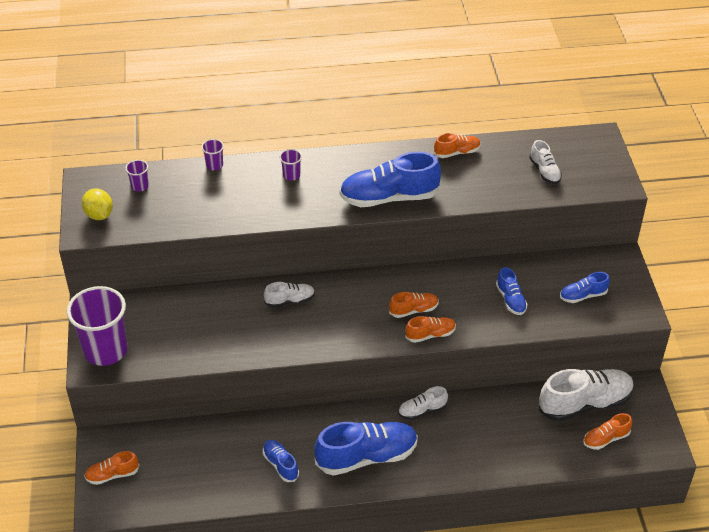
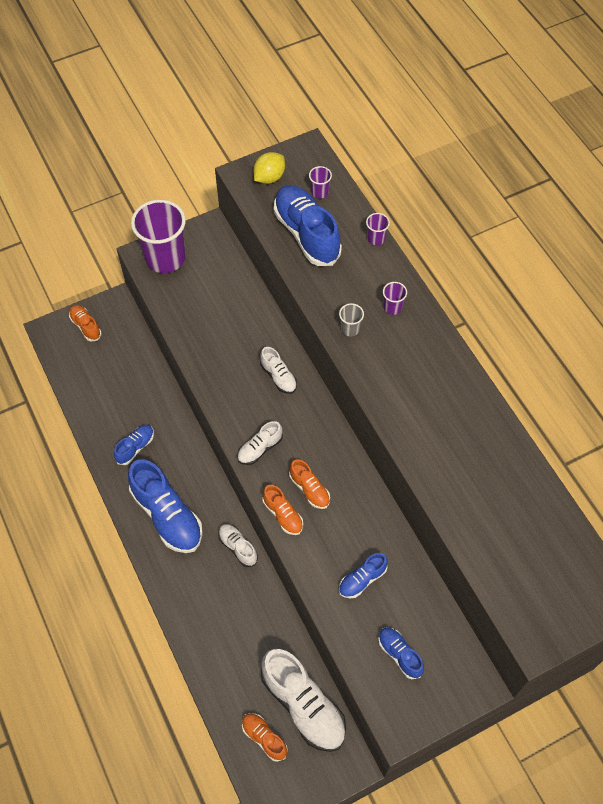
camera: 70 degrees right, 15 degrees up
blue shoe [340,152,441,207] -> blue shoe moved to [274,185,342,266]
orange shoe [434,133,481,158] -> none
white shoe [530,140,562,184] -> white shoe moved to [237,421,283,465]
none -> grey cup [339,303,364,337]

